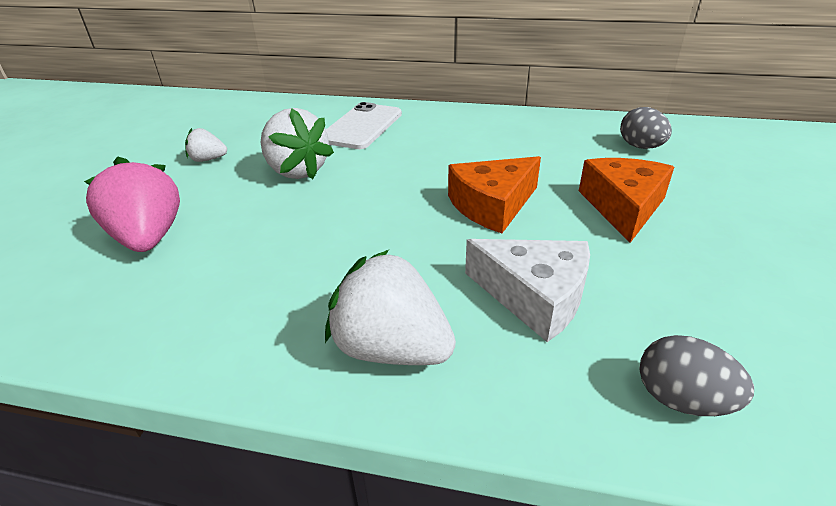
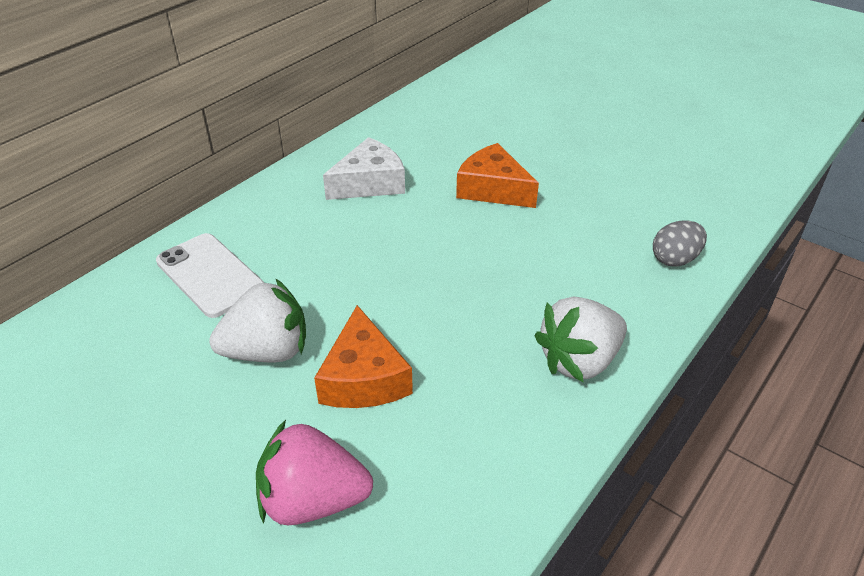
camera: 65 degrees left, 5 degrees up
white strawberry [185,128,227,162] -> none
orange cheese [448,156,541,233] -> orange cheese moved to [314,305,413,408]
white cheese [465,239,590,342] -> white cheese moved to [323,137,405,200]
grey egg [620,107,672,149] -> none

